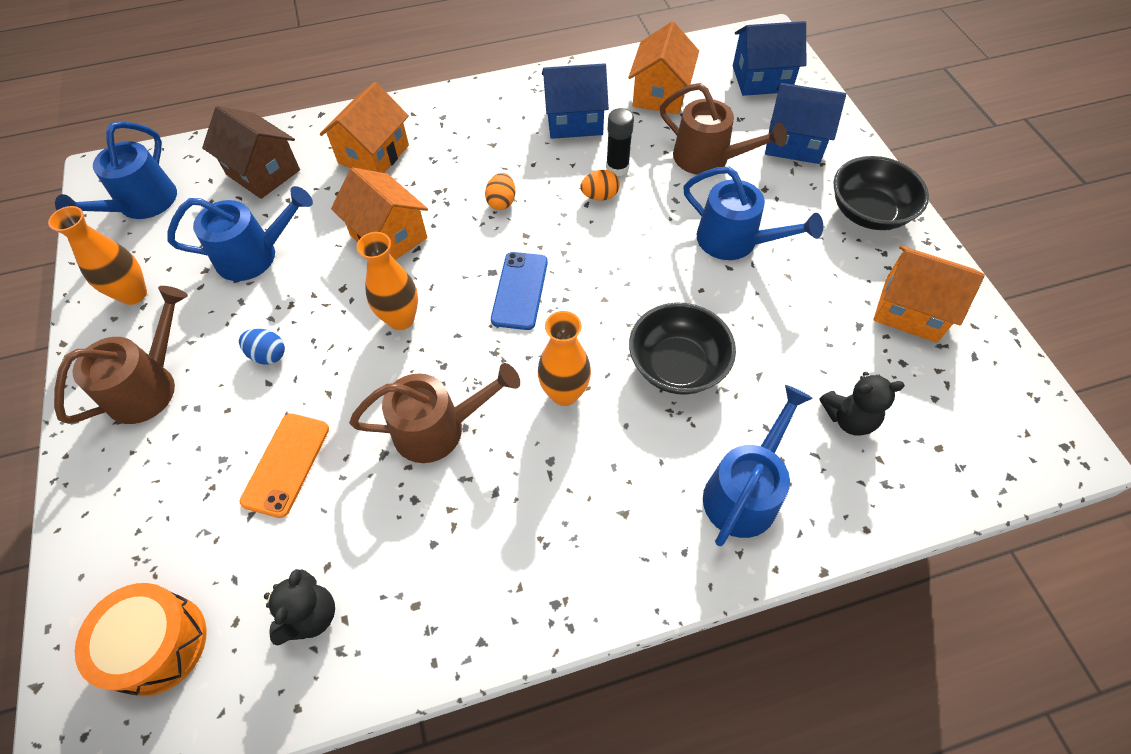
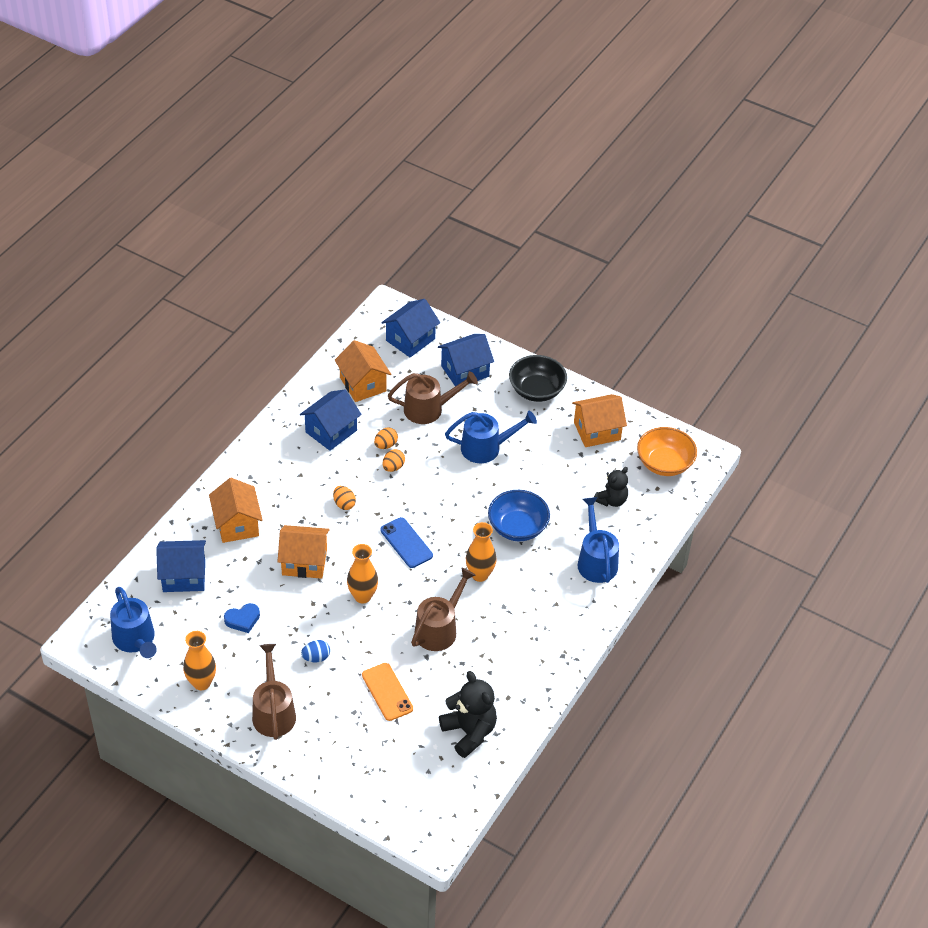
camera: 45 degrees left, 10 degrees down
orange drum [75,583,207,696] -> none
blue watering can [168,186,313,281] -> blue heart [224,603,260,633]
brown house [202,106,300,199] -> blue house [156,540,206,592]
black teddy bear [264,569,335,646] -> black teddy bear [439,671,497,758], size x1.54
black glue stick [606,108,634,176] -> orange egg [374,428,398,449]
black bowl [629,302,736,395] -> blue bowl [488,490,550,541]
none -> orange bowl [637,427,697,476]

